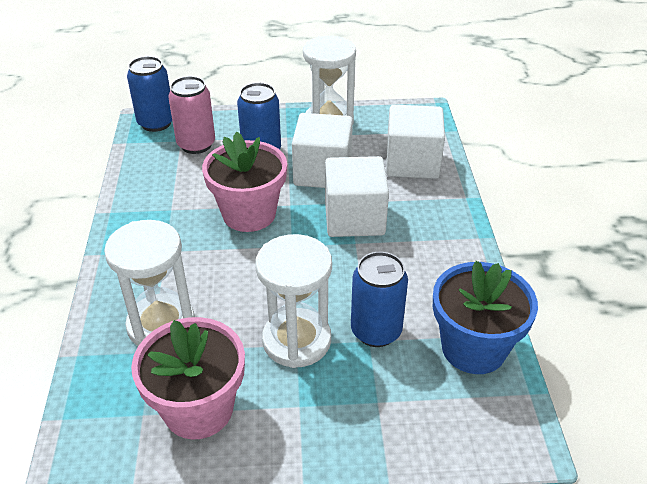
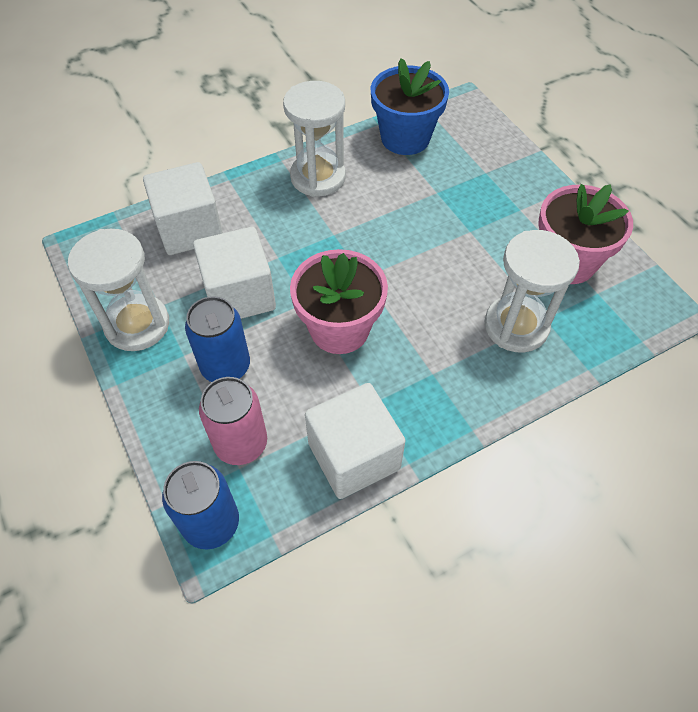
camera: 115 degrees left, 15 degrees up
white hourglass [255,234,332,368] -> white hourglass moved to [283,81,346,197]
white cube [325,156,389,237] -> white cube moved to [305,383,405,499]
blue can [351,252,408,347] -> none

